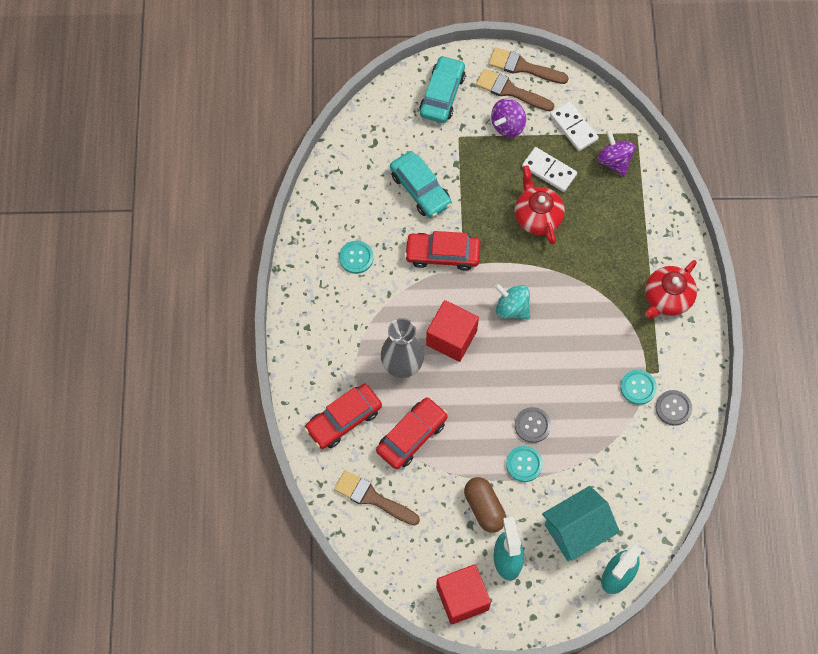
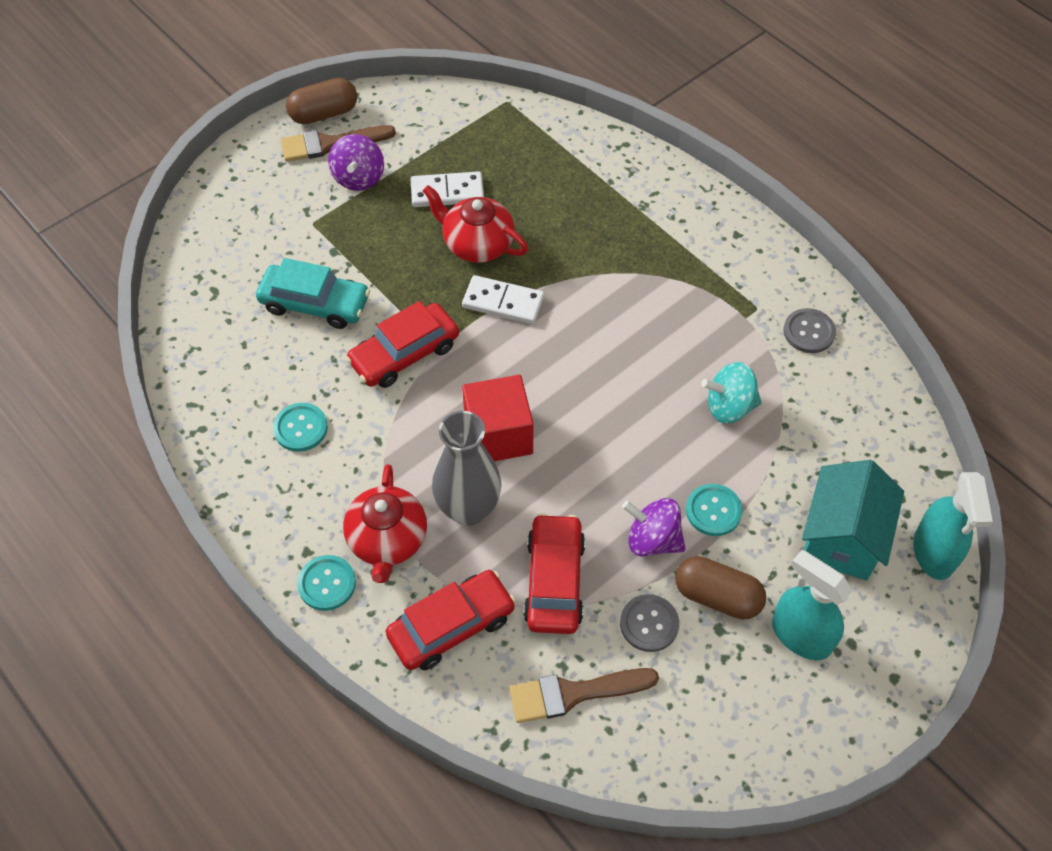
camera: 40 degrees left, 10 degrees down
red car [305,384,382,449] -> red car turned 135 degrees counterclockwise [386,570,516,670]
turquoise car [419,55,465,123] -> none
red cube [436,564,491,625] -> none
brown brush [489,47,569,84] -> brown capsule [286,78,357,124]
turquoise spinning top [495,283,530,319] -> turquoise spinning top moved to [701,362,762,424]
grey button [515,407,551,443] -> grey button moved to [620,594,679,652]
white domino [550,101,599,151] -> white domino moved to [462,275,544,324]
purple spinning top [597,130,635,177] -> purple spinning top moved to [622,498,685,557]
turquoise button [620,370,657,405] -> turquoise button moved to [297,555,356,611]
red teapot [645,260,697,319] -> red teapot moved to [343,464,427,583]

